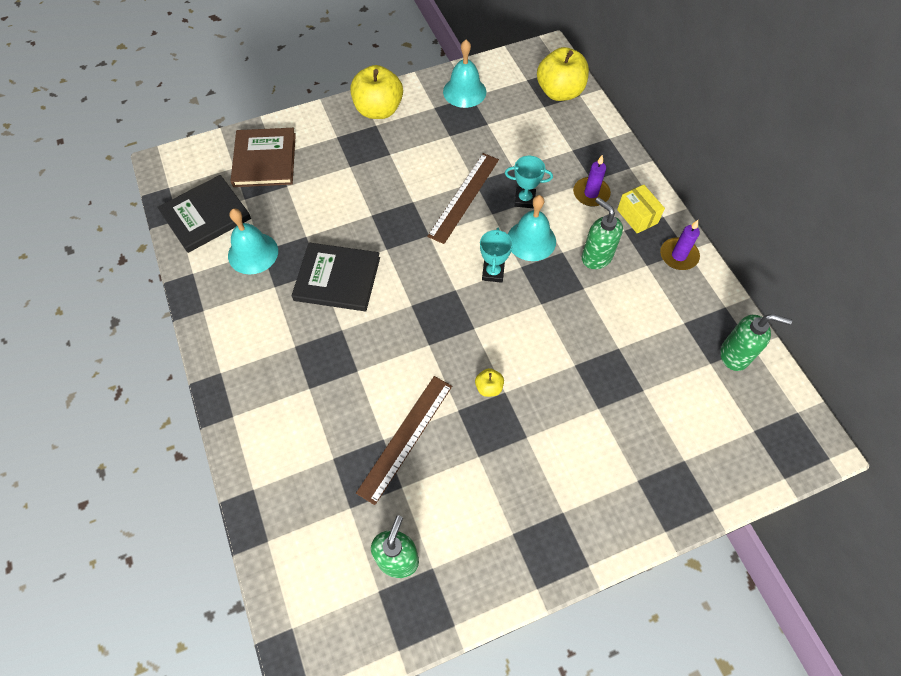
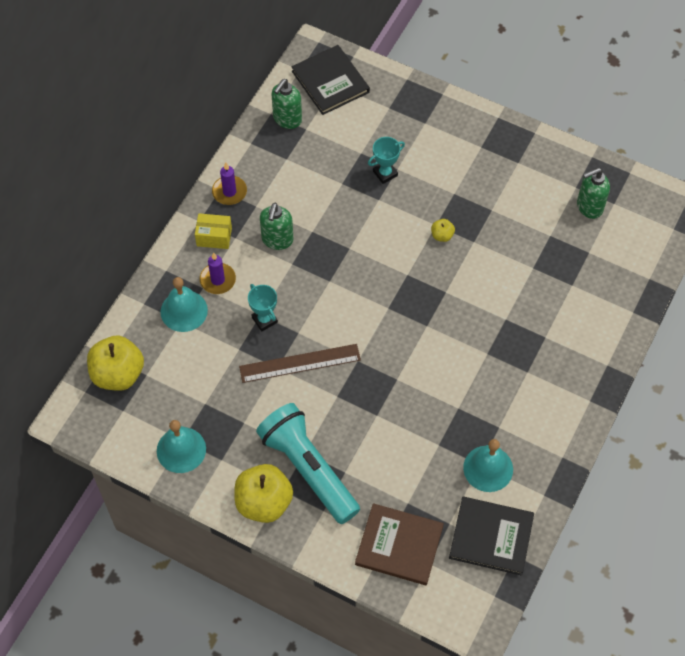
camera: 130 degrees left, 0 degrees up
brown book [231,128,296,187] -> brown book turned 60 degrees clockwise [355,503,444,585]
black book [292,242,380,311] -> black book moved to [292,45,370,115]
brown ruler [356,376,452,505] -> none
turquoise trophy [480,228,513,283] -> turquoise trophy moved to [368,137,405,184]
turquoise bell [508,195,556,261] -> turquoise bell moved to [161,277,208,332]
yellow box [617,184,665,234] -> yellow box turned 75 degrees clockwise [195,213,232,249]
green soap dispenser [720,314,792,371] -> green soap dispenser turned 120 degrees counterclockwise [272,79,302,129]
none -> turquoise flashlight [256,403,360,524]

